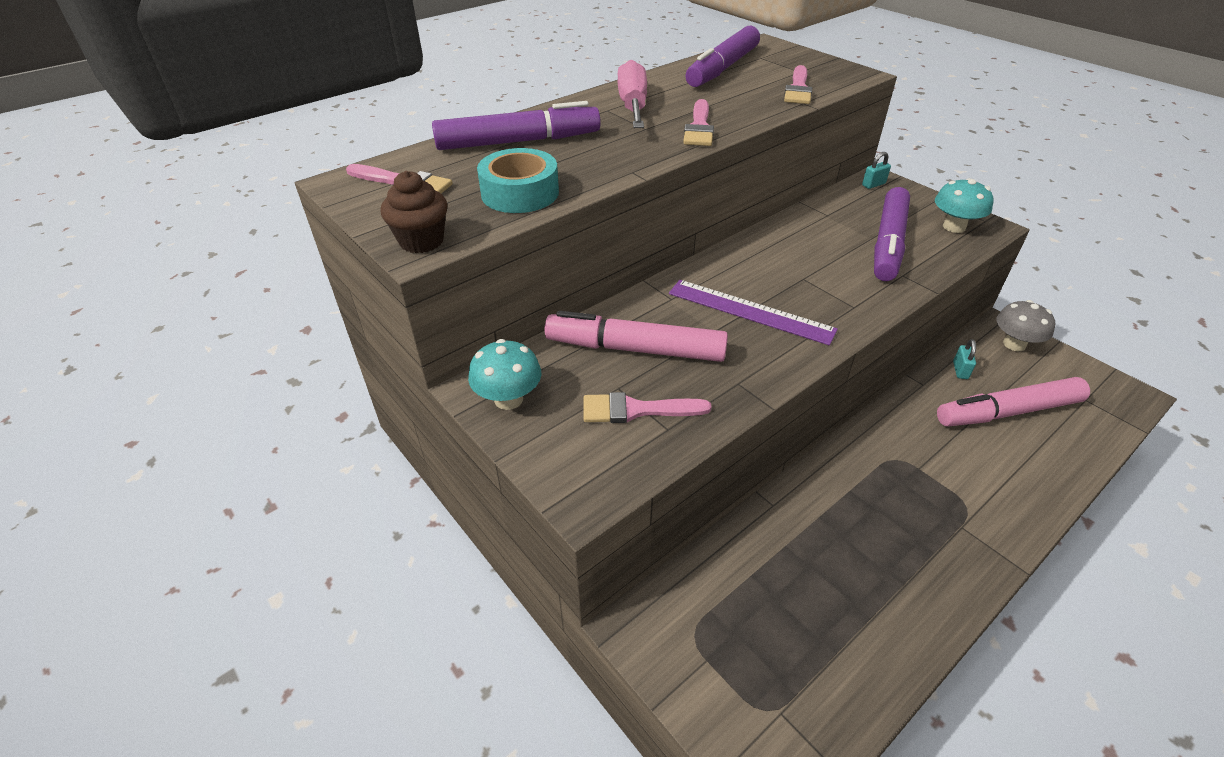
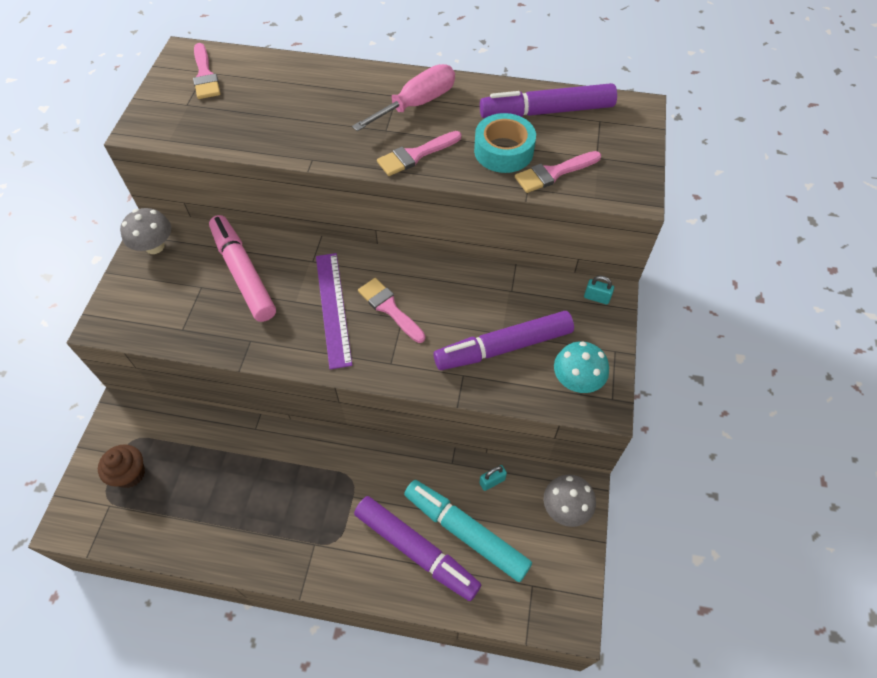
camera: 50 degrees right, 15 degrees up
brown cupcake [381,171,447,253] -> brown cupcake moved to [98,444,145,488]
purple marker [432,101,601,150] -> purple marker moved to [354,496,481,601]
turquoise mushroom [468,339,541,410] -> grey mushroom [120,208,171,254]
turquoise tape [477,148,559,213] -> turquoise tape moved to [474,113,536,173]
pink brush [583,392,711,423] -> pink brush moved to [358,278,426,343]
pink marker [937,377,1090,427] -> turquoise marker [404,480,532,582]

